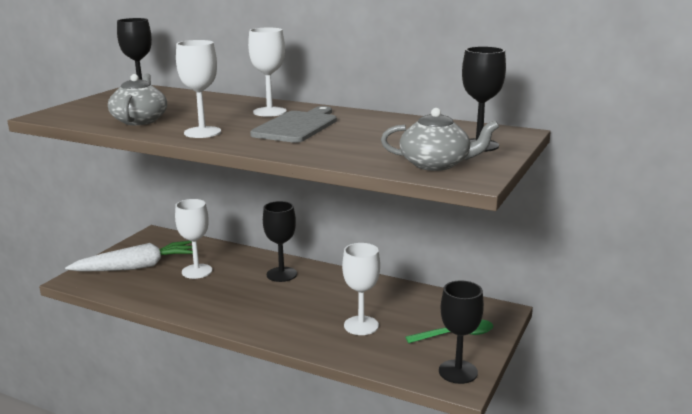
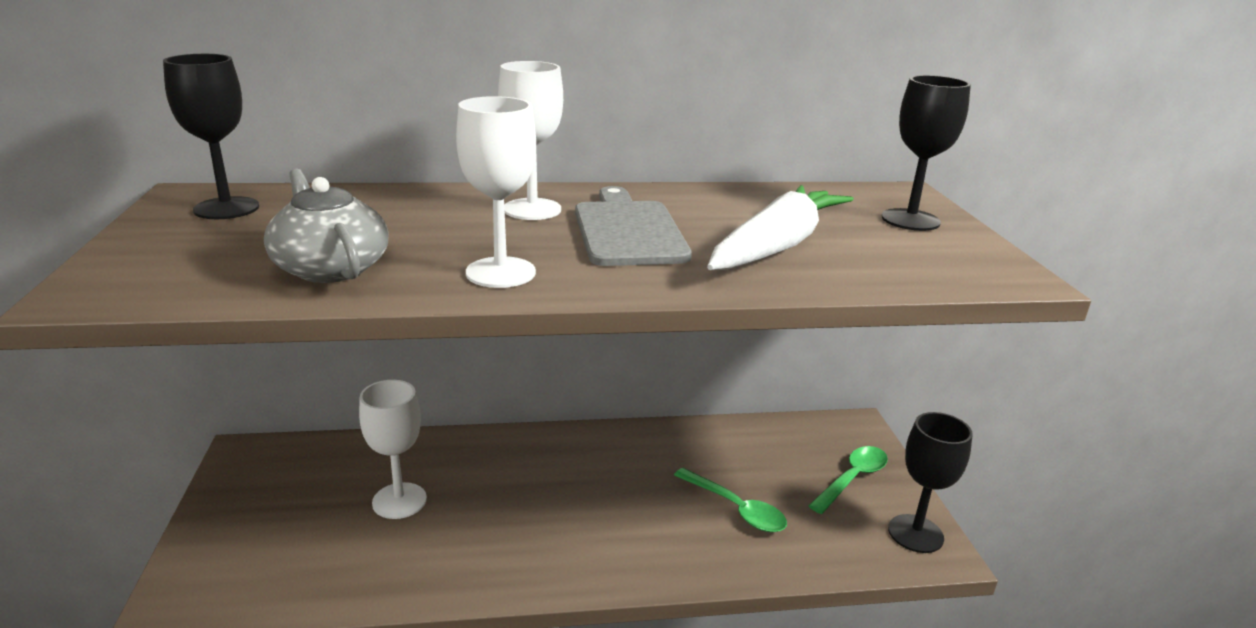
camera: 35 degrees left, 5 degrees up
white carrot [65,241,193,272] -> white carrot moved to [707,185,854,270]
black goblet [263,201,297,282] -> none
white goblet [342,243,380,335] -> green spoon [674,468,787,532]
grey teapot [381,108,499,171] -> none

